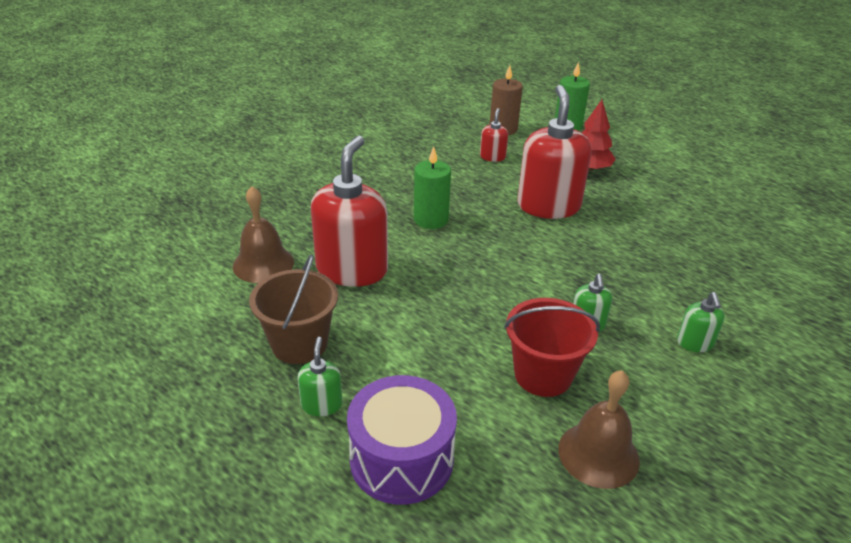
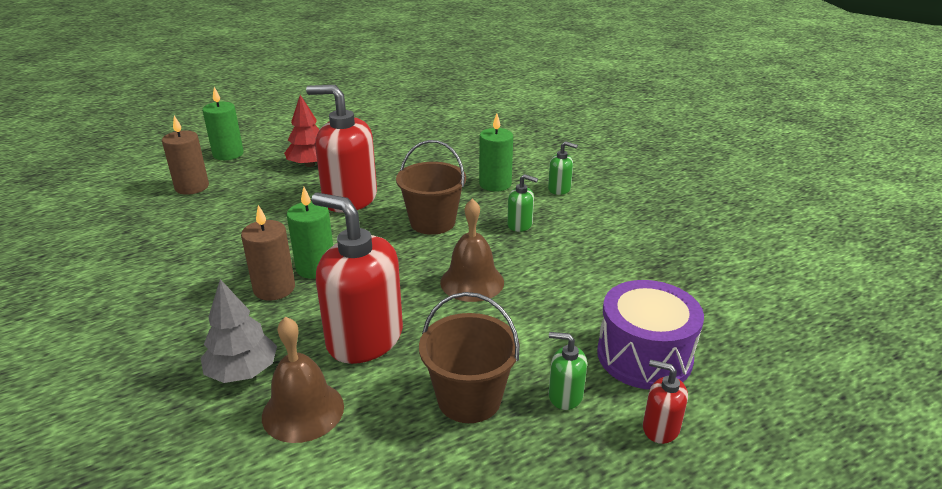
camera: 70 degrees left, 5 degrees down
red soap dispenser [480,108,508,162] -> red soap dispenser moved to [643,360,688,444]
red bucket [504,298,600,397] -> none
brown bell [558,370,640,489] -> brown bell moved to [440,198,504,302]
none -> grey tree [201,279,277,383]
none -> brown candle [241,205,295,301]
none -> brown bucket [396,140,466,235]
none -> green candle [479,113,513,192]

